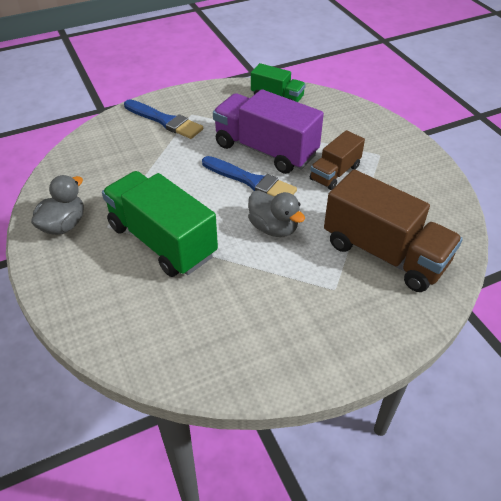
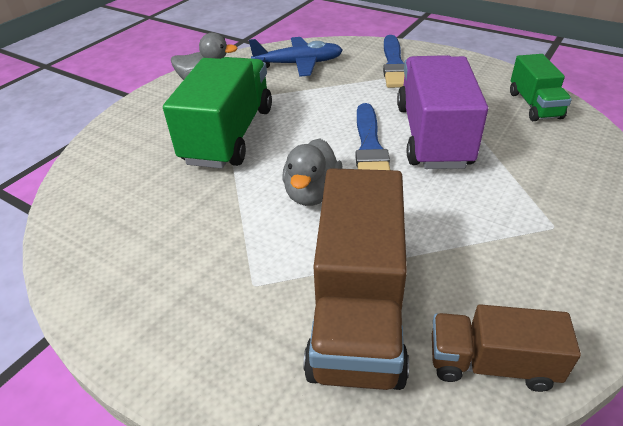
camera: 60 degrees right, 5 degrees down
brown truck [310,130,365,190] -> brown truck moved to [432,304,581,392]
none -> blue plane [249,37,343,77]

